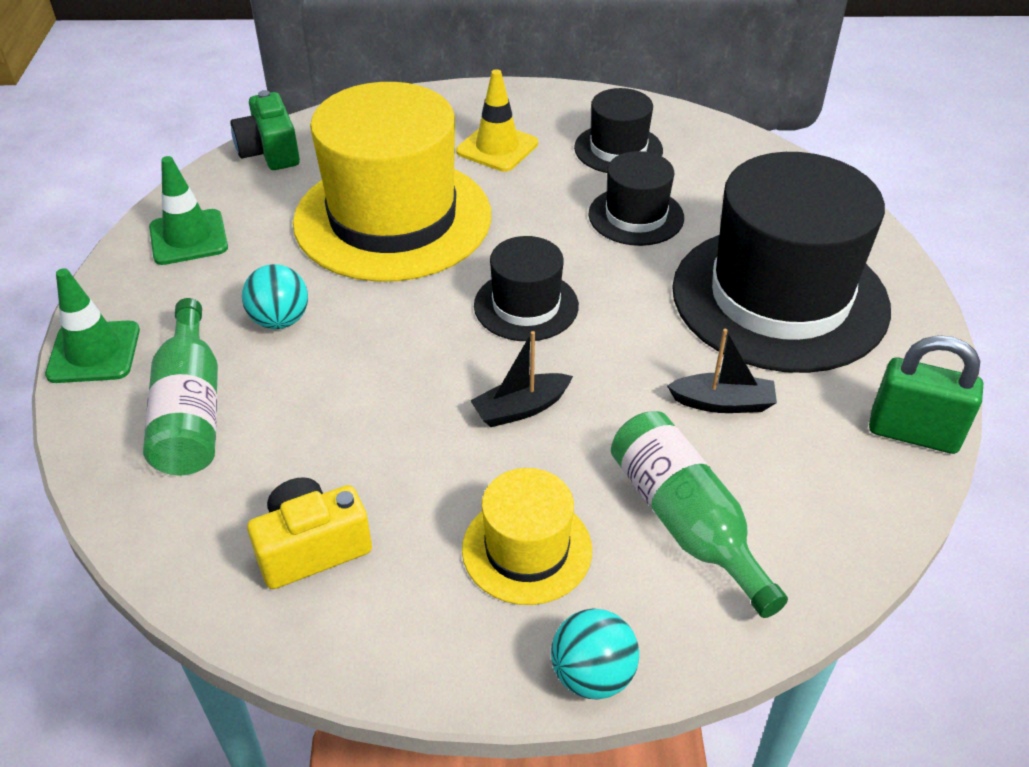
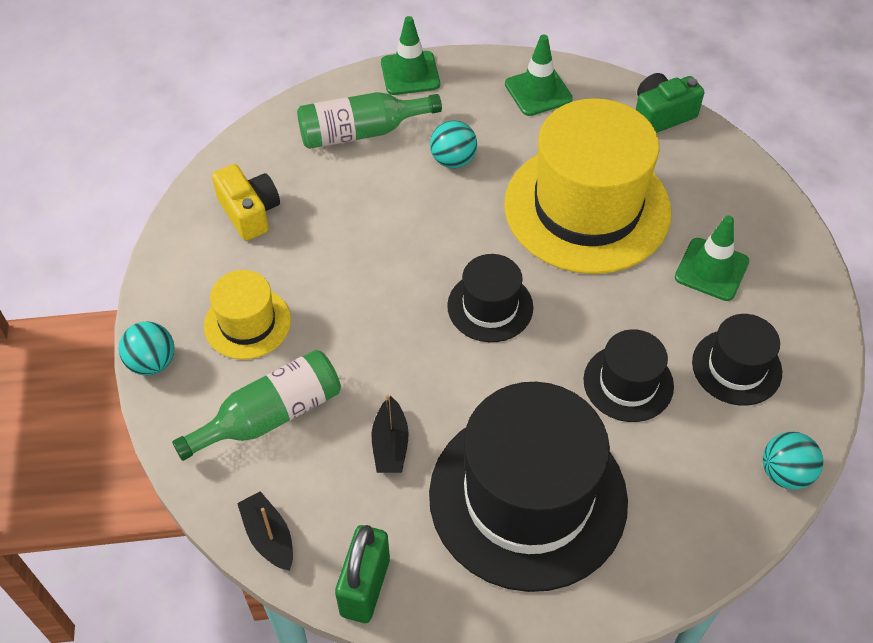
camera: 85 degrees right, 10 degrees up
yellow traffic cone [456,69,538,172] -> green traffic cone [675,215,749,301]
black boat [470,331,573,427] -> black boat moved to [237,491,293,571]
none -> turquoise ball [763,432,823,490]

